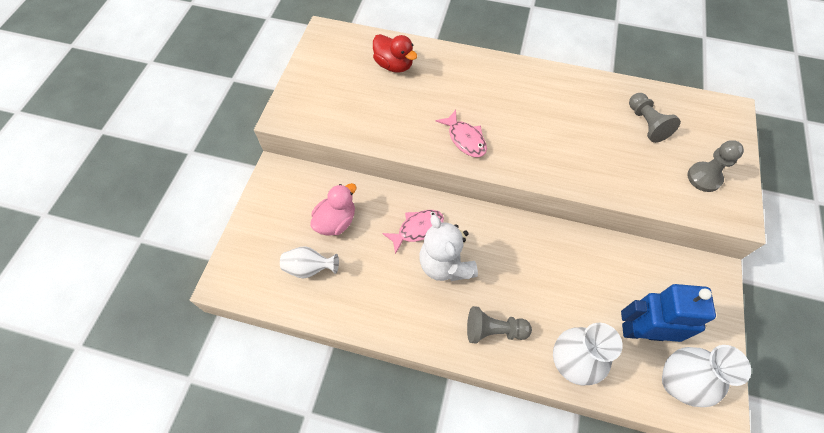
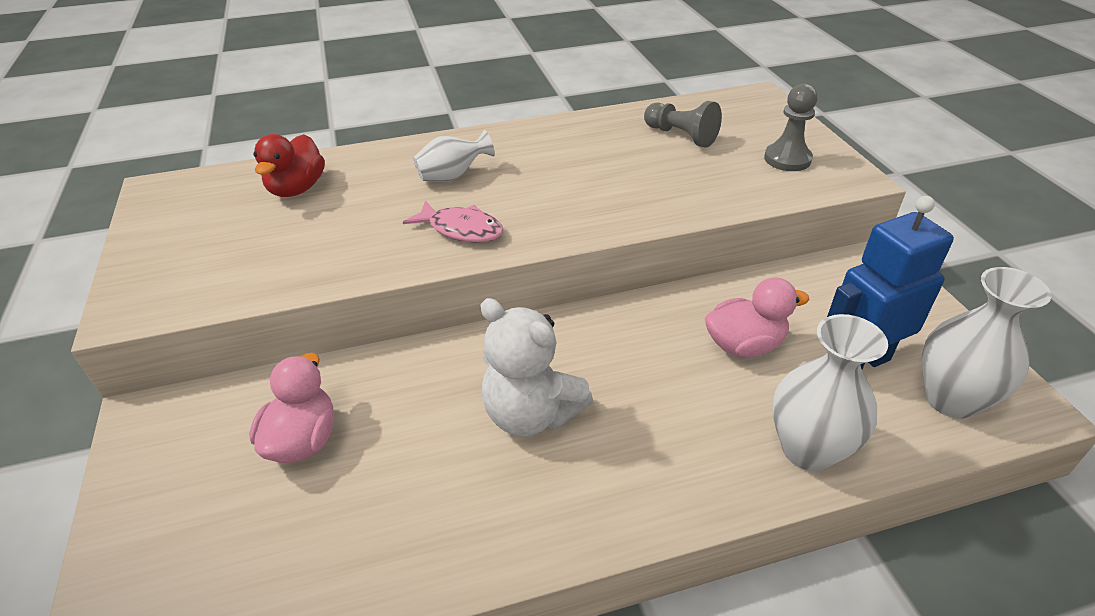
camera: 30 degrees left, 20 degrees down
white vase [280,246,339,279] -> white vase moved to [413,130,495,182]
red duck [373,34,417,73] -> red duck turned 90 degrees clockwise [253,134,325,197]
pink fish [382,210,444,255] -> none
grey pawn [467,306,532,344] -> none
none -> pink duck [705,277,810,357]

